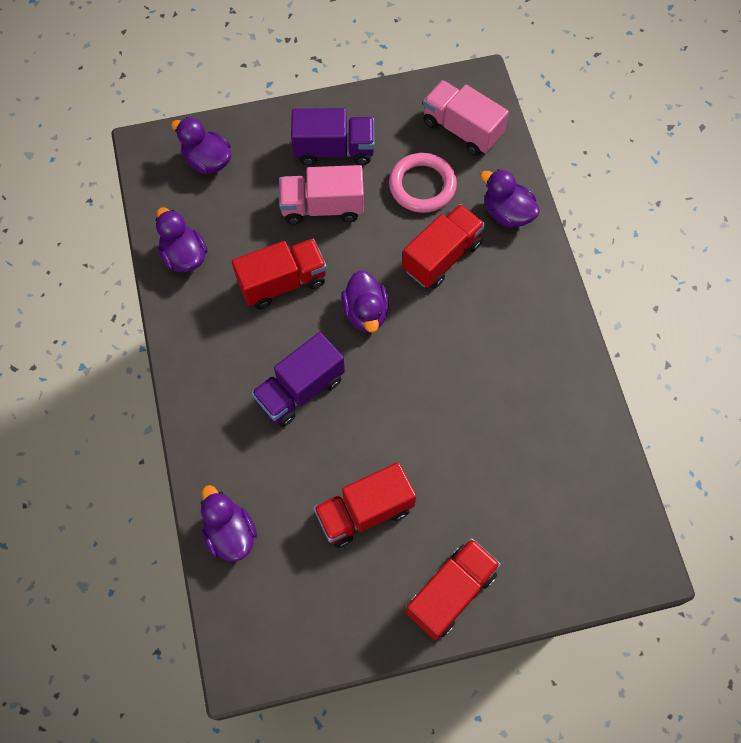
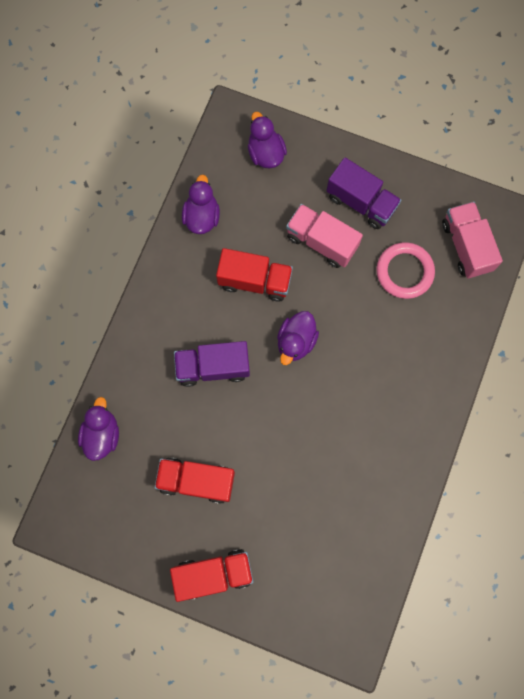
camera: 35 degrees right, 10 degrees up
red truck [402,204,485,288] -> none
purple duck [480,169,540,228] -> none

